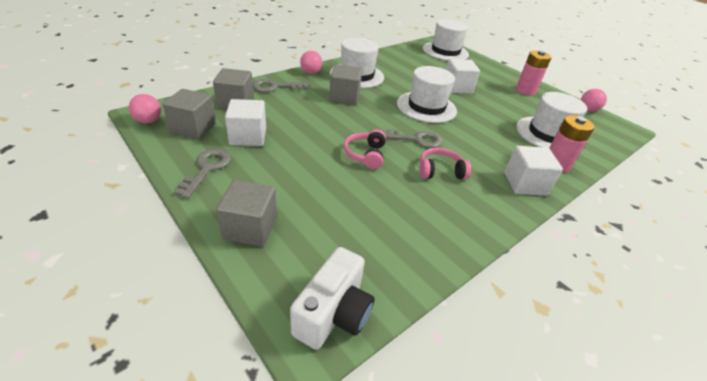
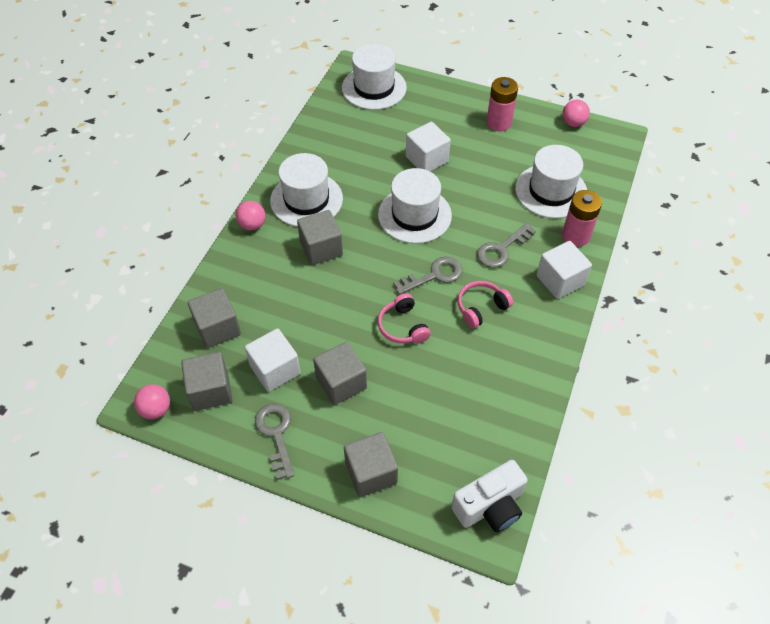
camera: 25 degrees left, 15 degrees up
grey key [253,79,309,92] -> grey key moved to [477,223,536,268]
white camera [290,247,375,350] -> white camera turned 60 degrees clockwise [452,460,528,532]
none -> grey cube [313,342,367,405]

